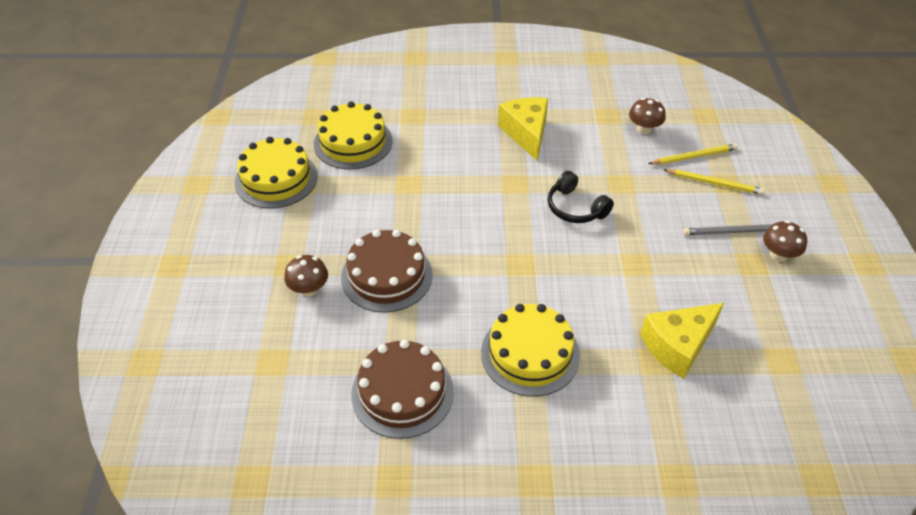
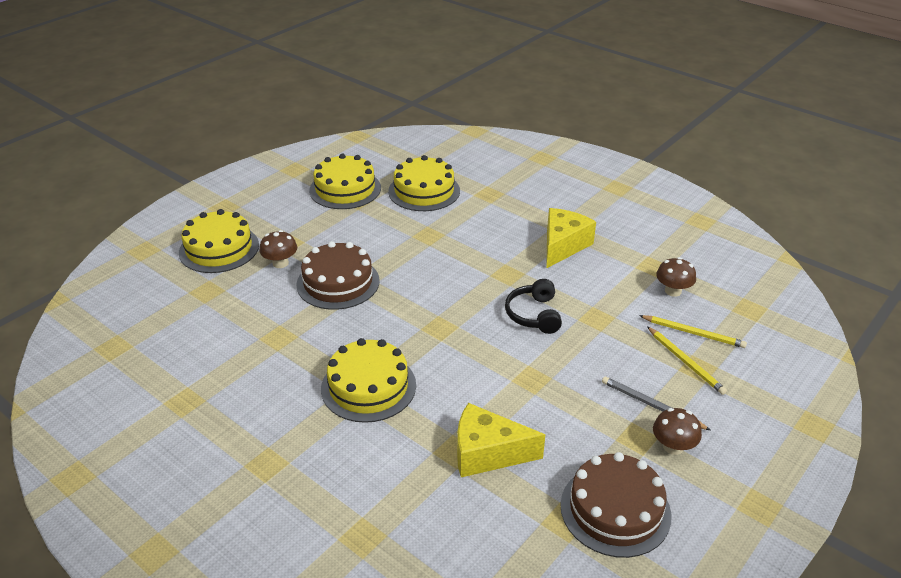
camera: 40 degrees right, 10 degrees down
brown cake [351,339,454,439] -> brown cake moved to [560,452,672,558]
none -> yellow cake [179,209,259,273]

